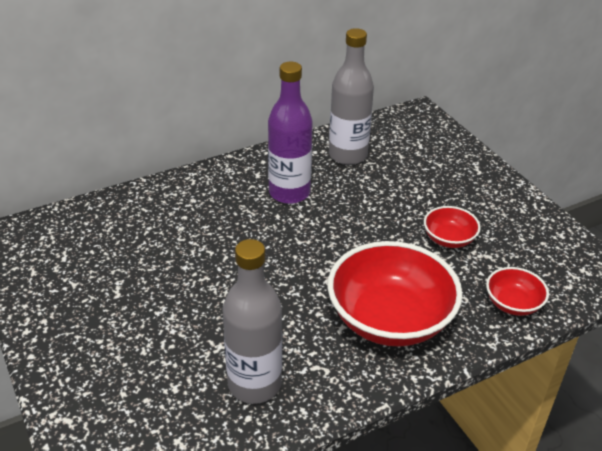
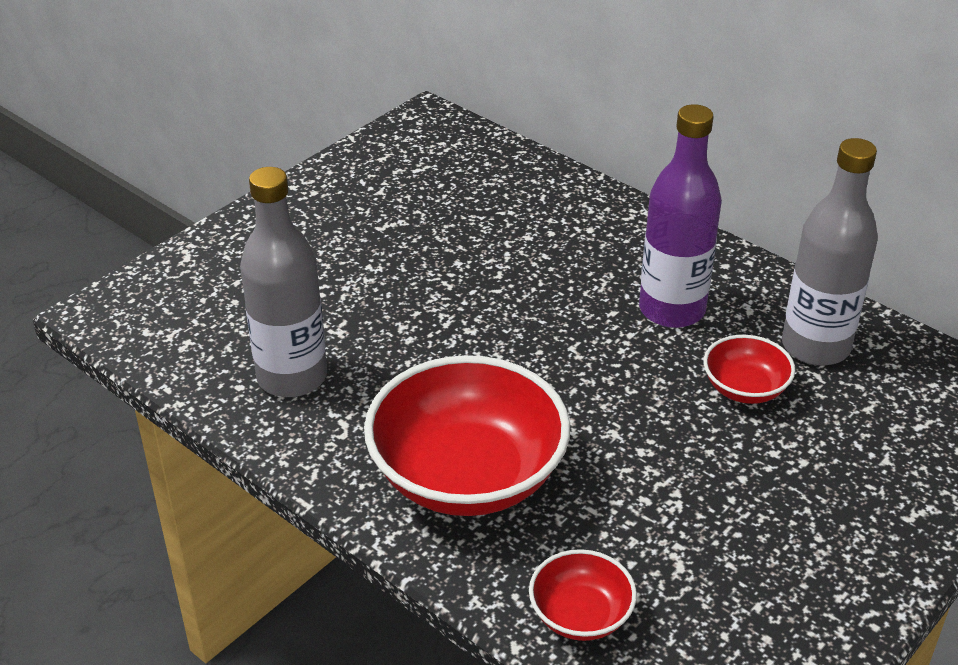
camera: 70 degrees right, 0 degrees up
red bowl [424,206,481,248] -> red bowl moved to [704,335,795,404]

